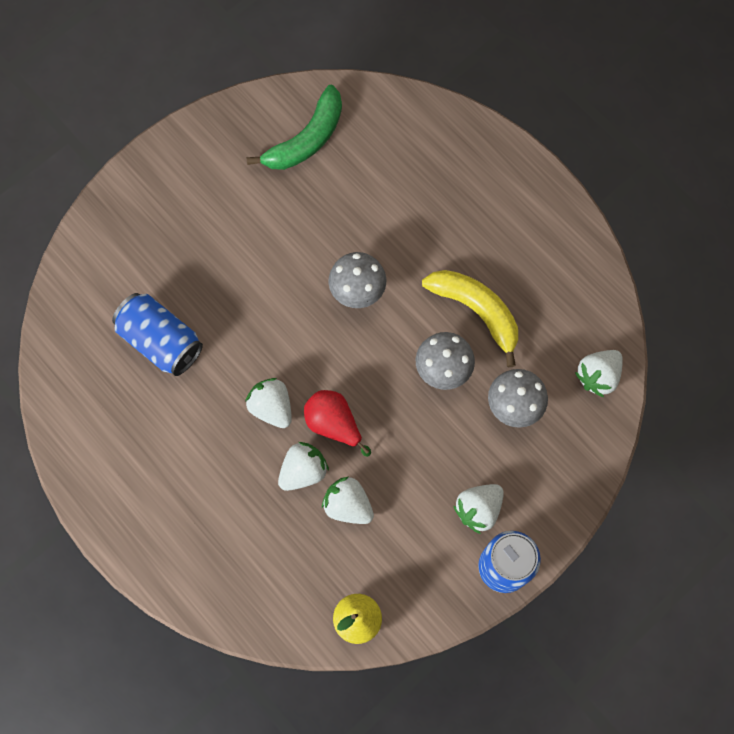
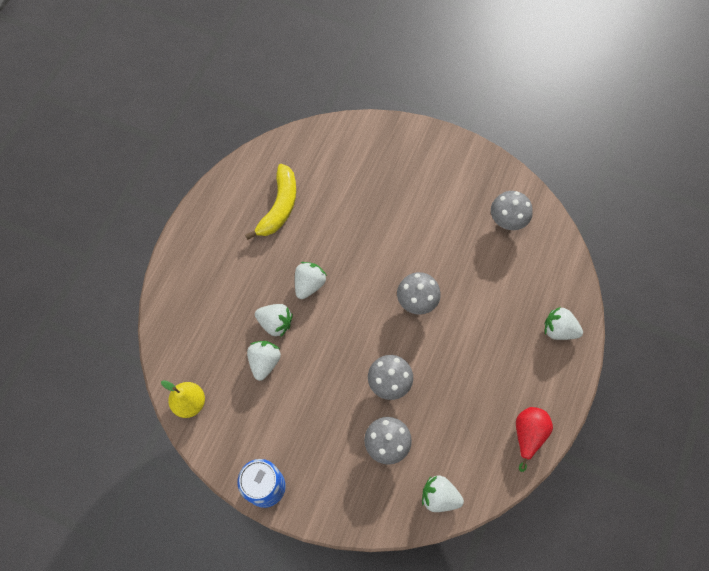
camera: 65 degrees right, 5 degrees down
blue can [112,293,203,376] -> none
green banana [247,85,342,170] -> grey mushroom [491,191,533,230]
red pear [304,390,371,457] -> red pear moved to [516,407,553,472]
yellow banana [422,270,518,367] -> yellow banana moved to [245,164,296,240]
white strawberry [453,484,504,534] -> white strawberry moved to [545,307,583,340]

